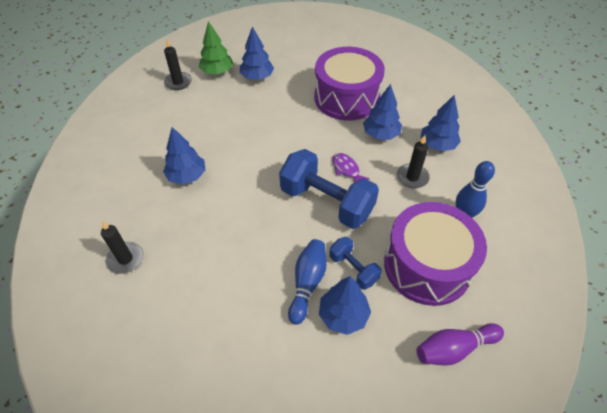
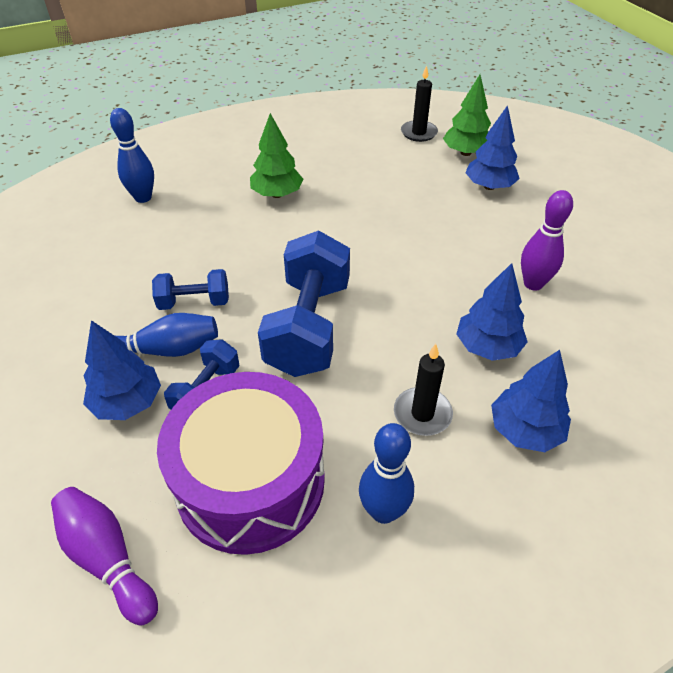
camera: 65 degrees right, 5 degrees down
black candle [101,221,144,274] -> blue bowling pin [110,108,154,203]
blue tree [163,127,205,185] -> green tree [250,113,303,198]
purple drum [314,47,385,121] -> purple bowling pin [521,190,573,291]
purple fish [332,153,370,183] -> none
none -> blue dumbbell [152,269,229,310]

